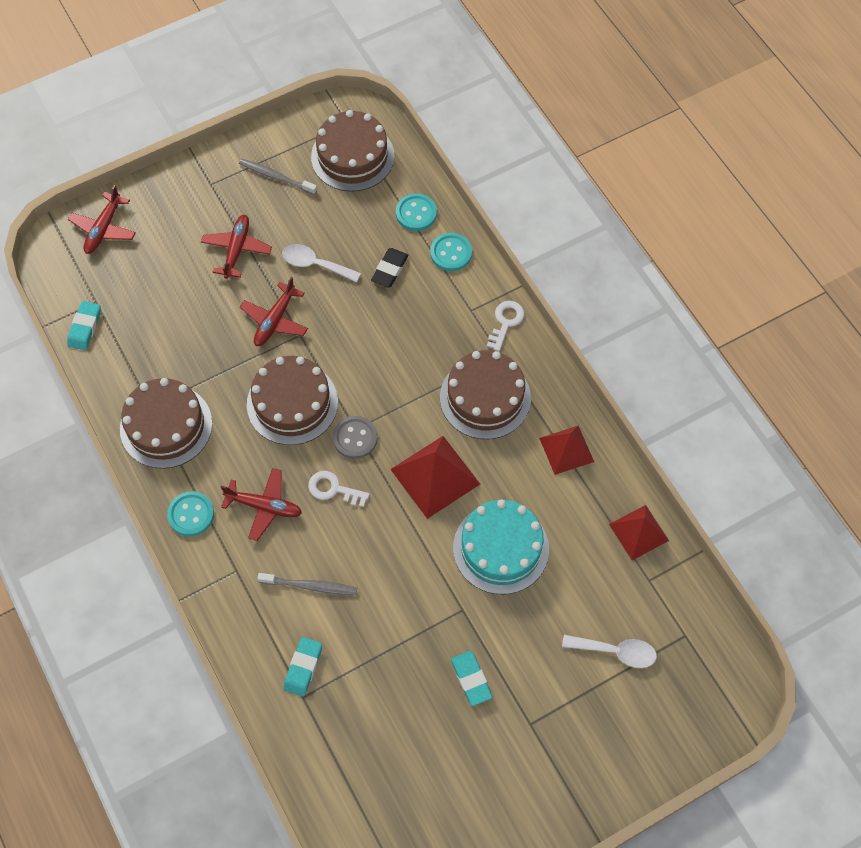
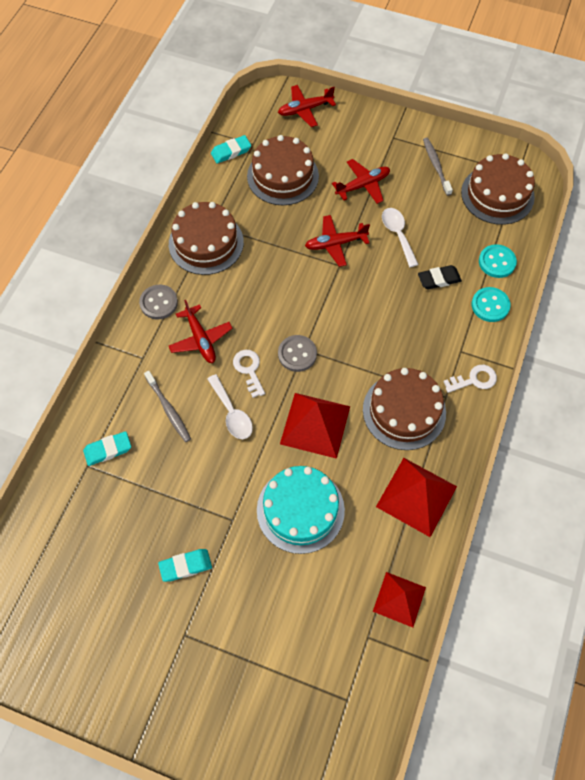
camera: 50 degrees right, 0 degrees up
turquoise button [167,491,214,536] -> grey button [139,285,178,319]
brown cake [247,356,338,445] -> brown cake moved to [247,135,319,205]
turquoise eraser [451,651,492,706] -> turquoise eraser turned 45 degrees clockwise [158,549,212,582]
red pyramid [539,426,594,475] -> red pyramid [376,458,457,537], size x1.51
white spoon [562,635,657,668] -> white spoon moved to [207,374,253,439]

